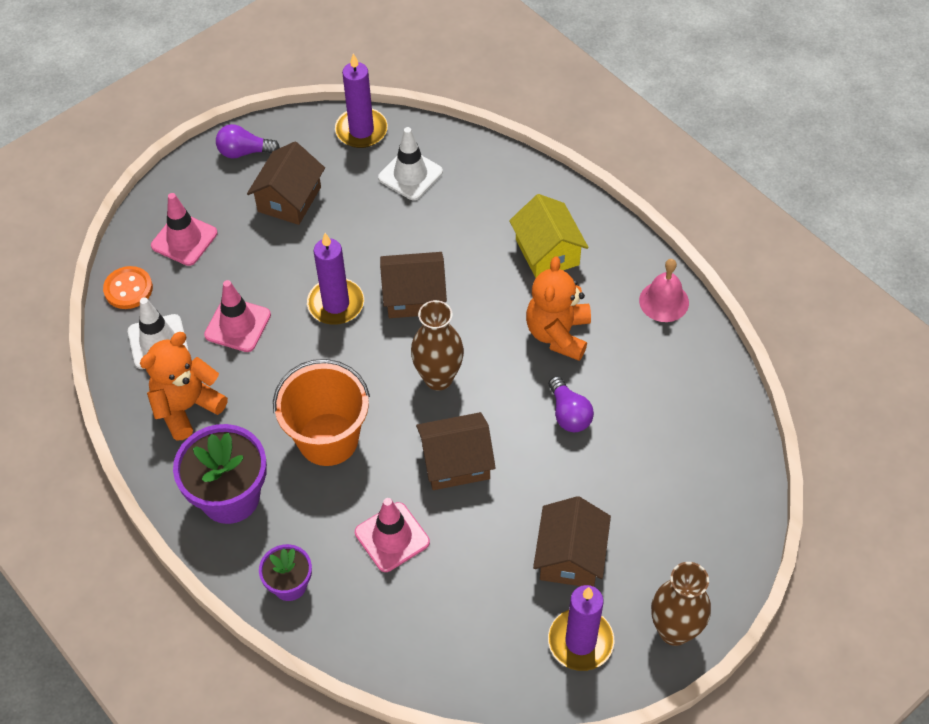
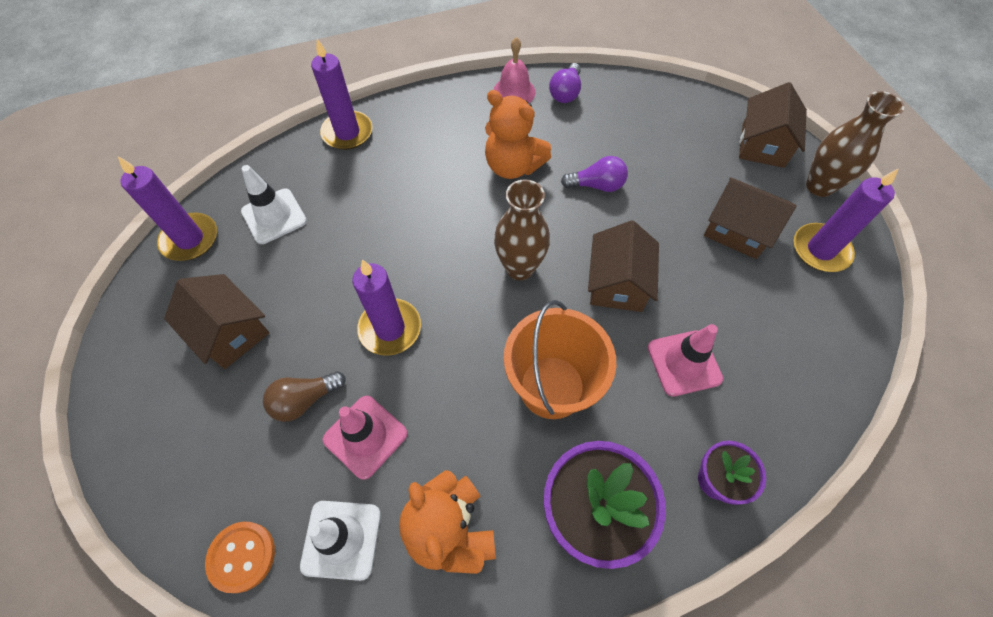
camera: 70 degrees left, 5 degrees up
pink traffic cone [151,193,217,266] -> none
purple light bulb [216,124,280,159] -> purple light bulb moved to [549,63,581,103]
brown house [380,252,447,318] -> brown house moved to [739,82,807,168]
yellow house [509,194,589,278] -> none
none -> brown light bulb [263,371,346,422]
none -> purple candle [311,39,372,150]

